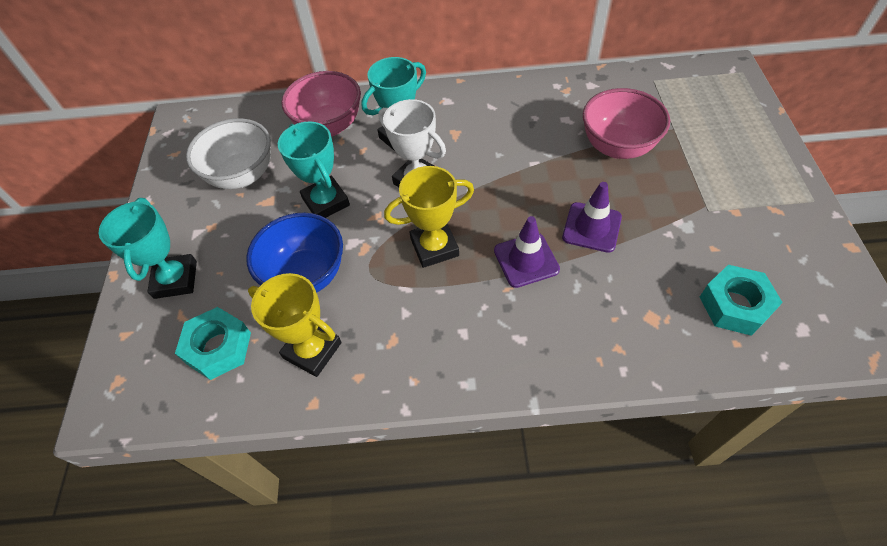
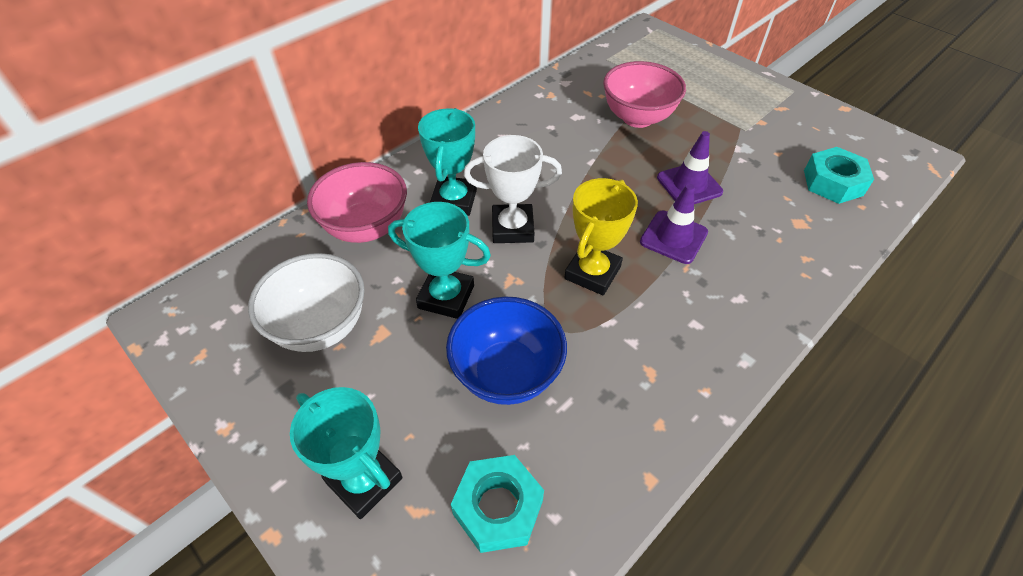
camera: 45 degrees left, 5 degrees down
yellow trophy [248,273,342,377] -> none

